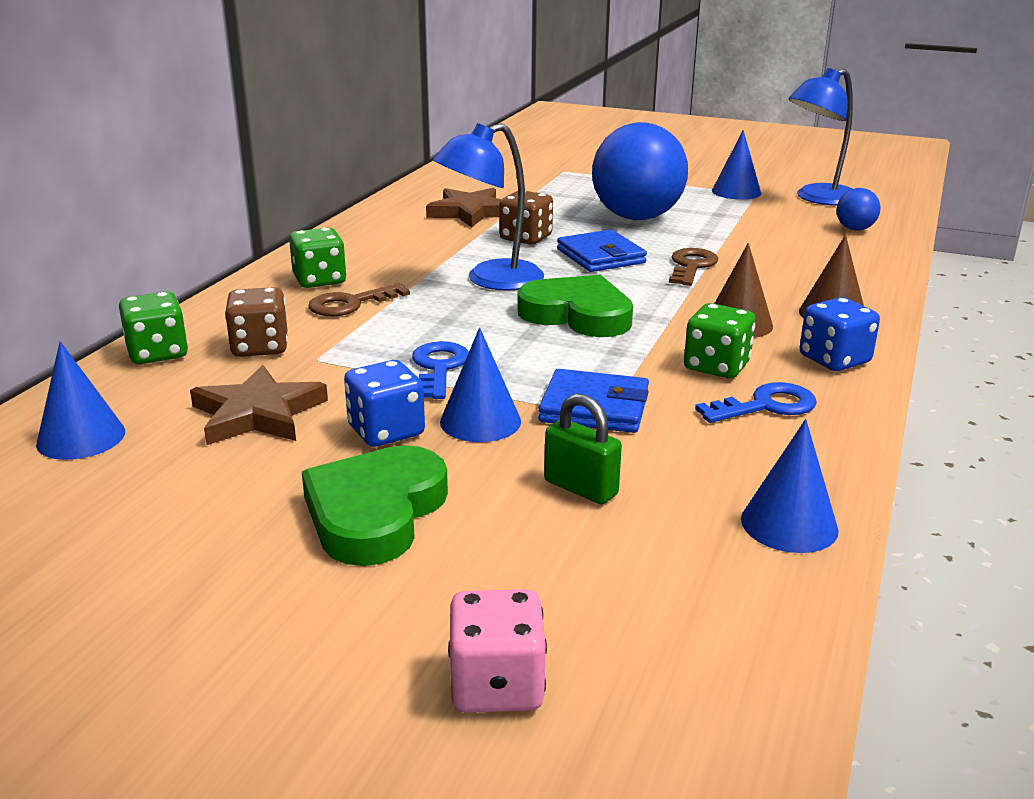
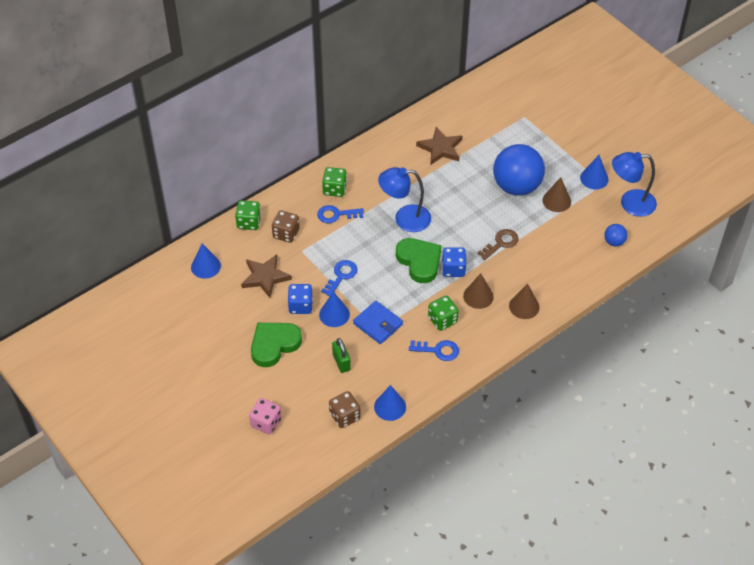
camera: 30 degrees right, 25 degrees up
brown key [309,283,410,316] -> blue key [317,205,364,223]
brown dice [499,191,553,245] -> brown dice moved to [329,391,361,428]
blue wallet [557,230,647,272] -> none
blue dice [800,297,880,371] -> blue dice moved to [442,248,466,277]
none -> brown cone [543,177,571,212]

